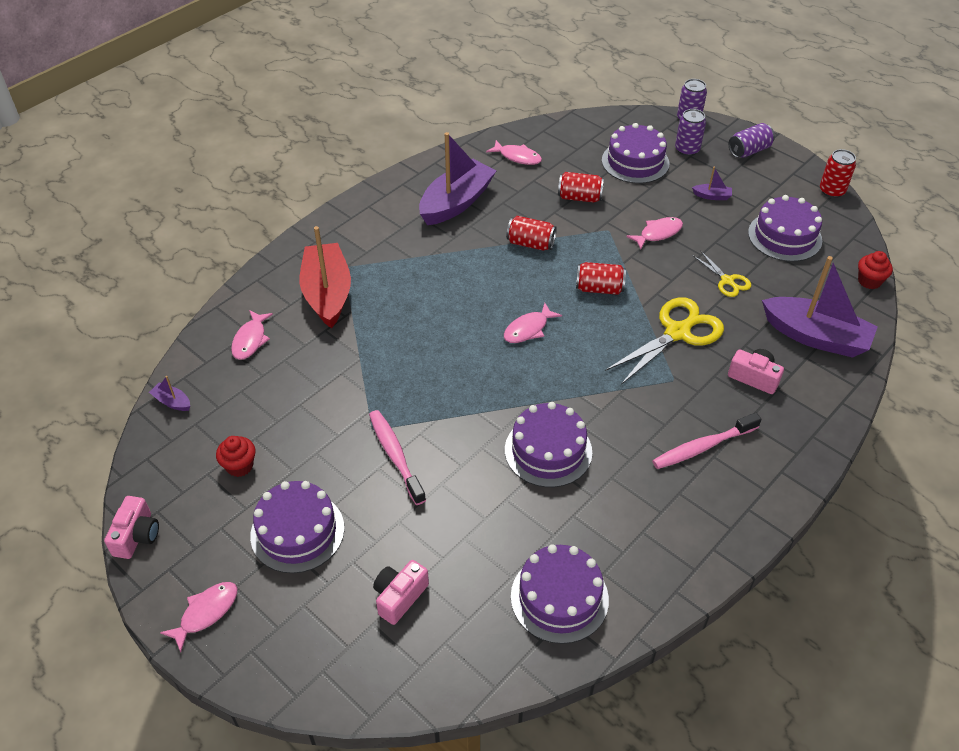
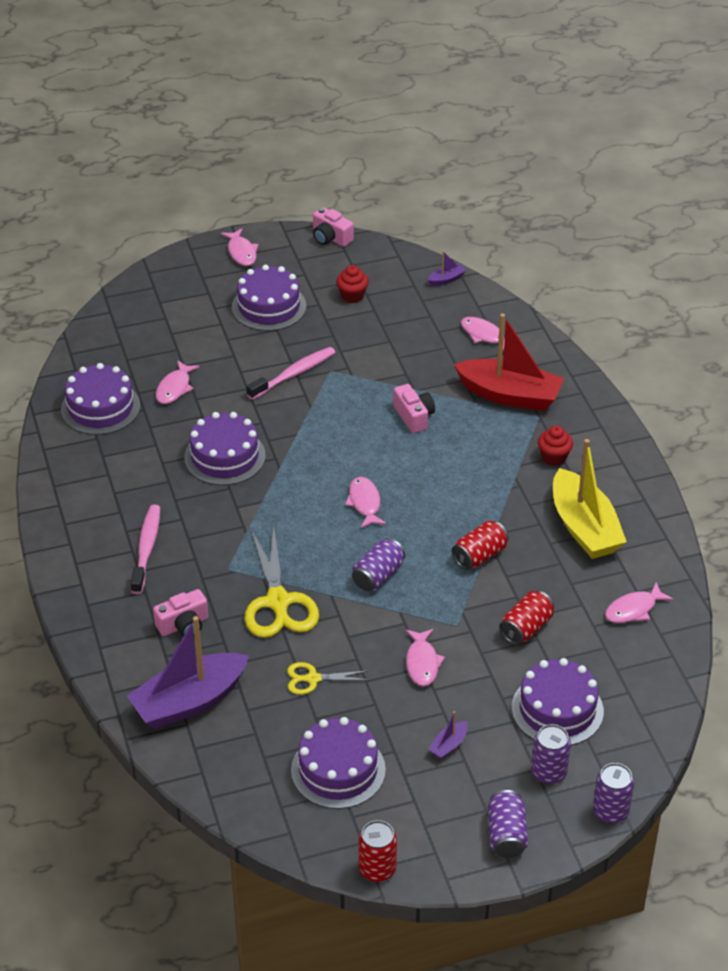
camera: 120 degrees right, 5 degrees down
pink toothbrush [369,410,426,505] -> pink toothbrush turned 45 degrees counterclockwise [246,347,336,400]
pink camera [373,560,429,625] -> pink camera moved to [393,384,435,433]
purple boat [419,132,496,225] -> yellow boat [553,439,627,559]
red can [576,262,626,295] -> purple can [352,538,405,591]
red cupcake [858,251,893,289] -> red cupcake moved to [538,426,573,466]
none -> pink fish [156,360,200,404]

